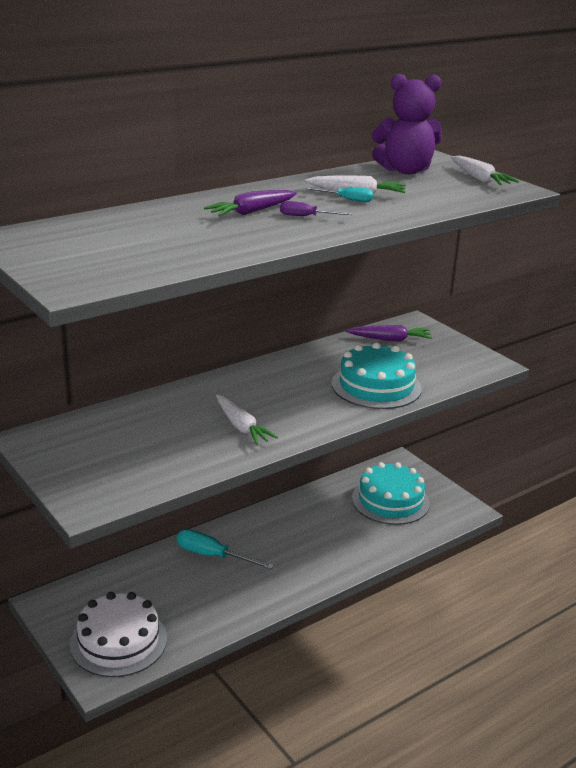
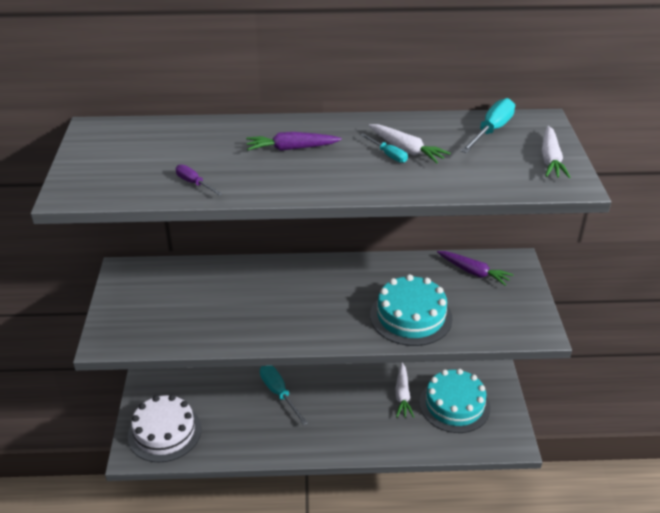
camera: 35 degrees right, 10 degrees up
white carrot [216,395,278,445] -> white carrot moved to [395,363,414,418]
purple screwdriver [280,201,352,216] -> purple screwdriver moved to [176,164,222,196]
purple teddy bear [371,74,442,174] -> turquoise screwdriver [461,98,515,153]

